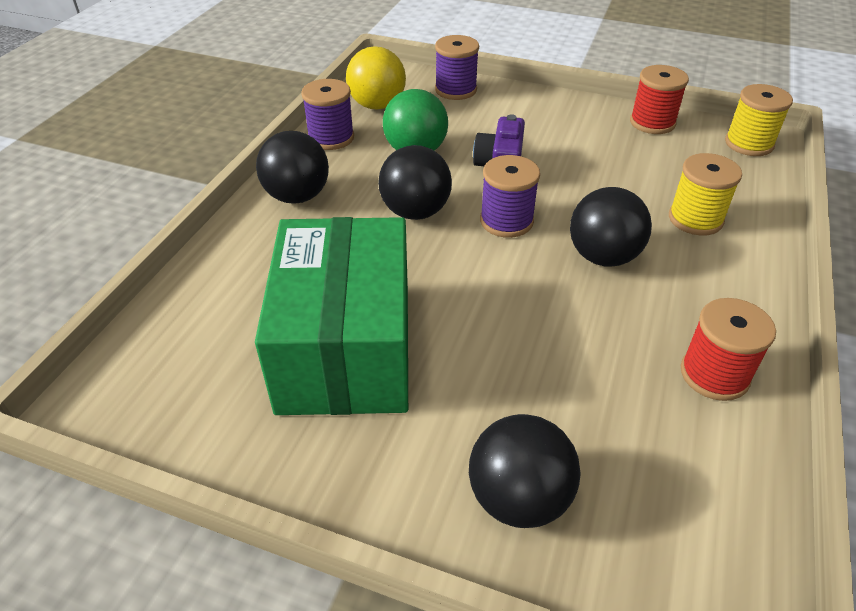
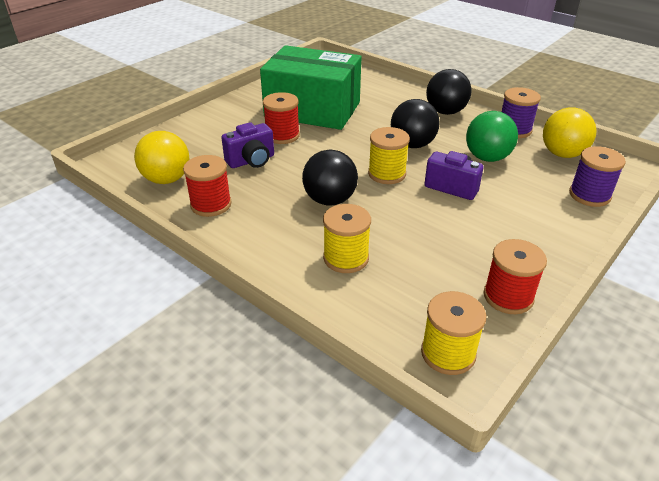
camera: 110 degrees right, 5 degrees down
black ball [469,414,581,528] -> none
purple spool [480,155,540,238] -> yellow spool [368,127,410,184]
none -> yellow ball [134,131,190,184]
none -> purple camera [221,122,274,168]
none -> red spool [263,92,300,144]

